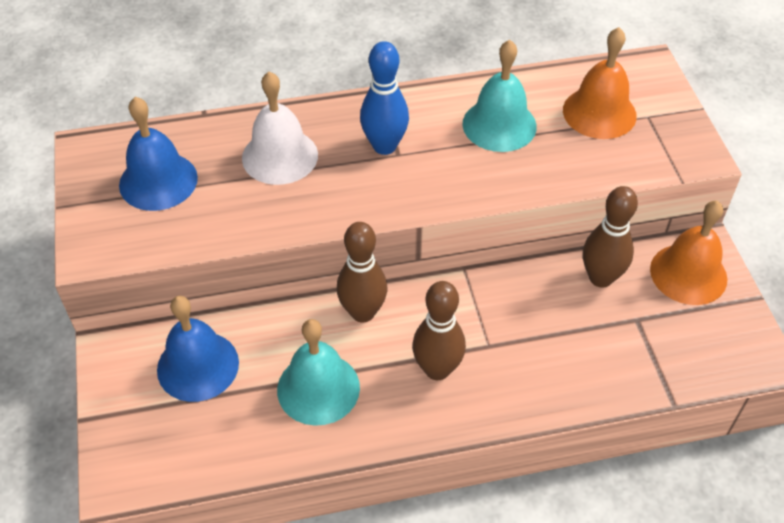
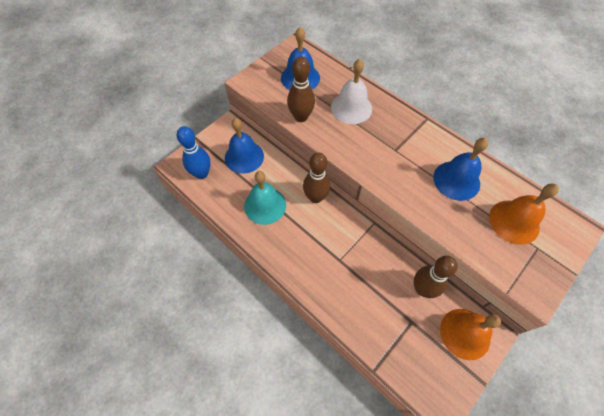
camera: 55 degrees right, 10 degrees up
blue bowling pin [360,41,409,155] -> blue bowling pin moved to [177,126,211,179]
brown bowling pin [412,281,466,380] -> brown bowling pin moved to [287,57,315,122]
turquoise bell [462,40,537,152] -> blue bell [433,138,488,201]

